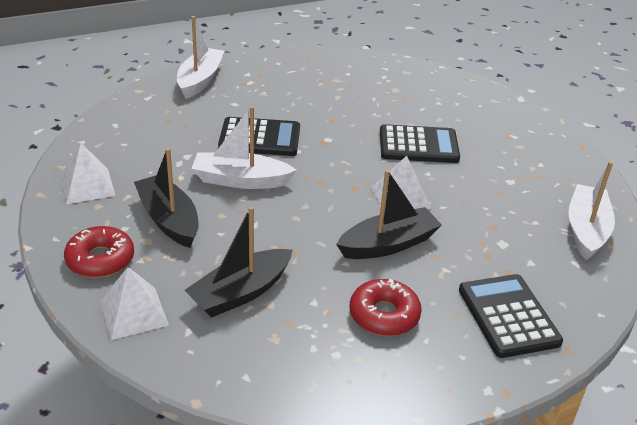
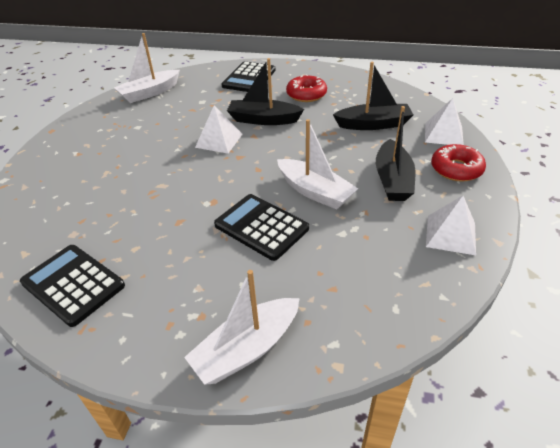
camera: 140 degrees left, 5 degrees up
black calculator [380,124,460,163] -> black calculator moved to [20,245,125,327]

